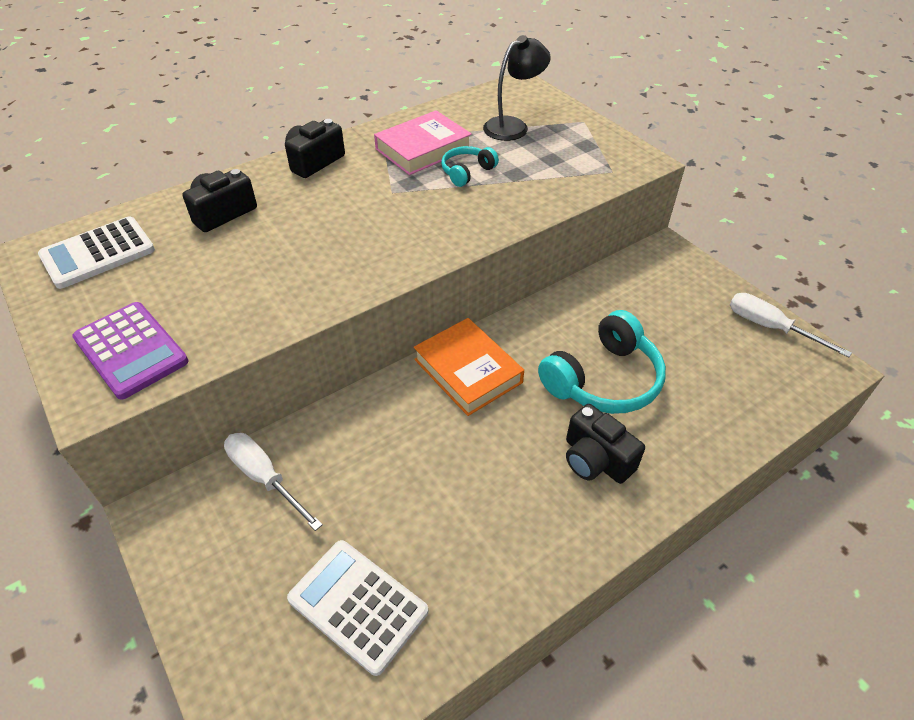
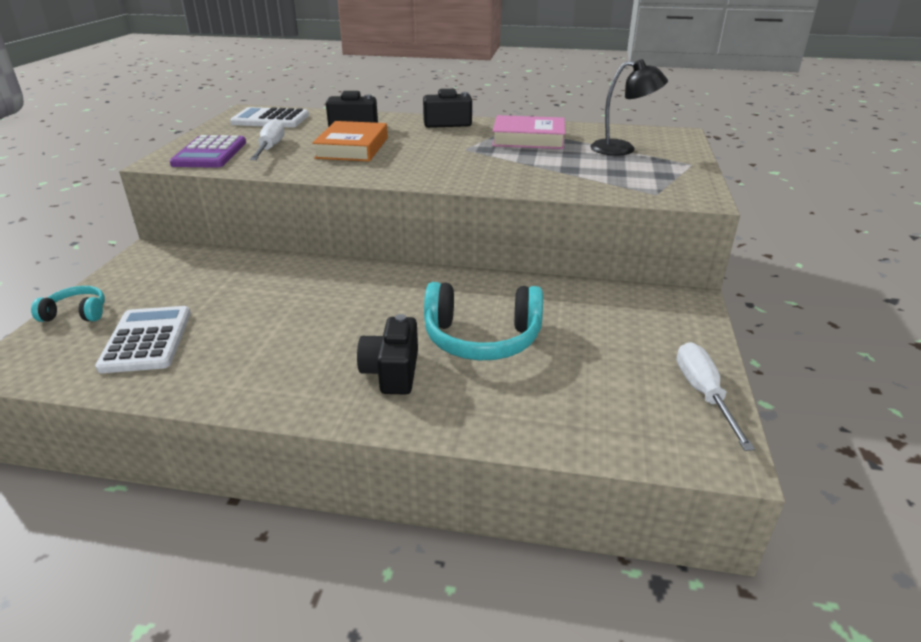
camera: 45 degrees right, 15 degrees down
white screwdriver [224,433,323,531] -> white screwdriver moved to [250,119,285,160]
orange book [414,318,524,416] -> orange book moved to [312,121,388,161]
turquoise headphones [441,146,499,187] -> turquoise headphones moved to [31,286,105,322]

